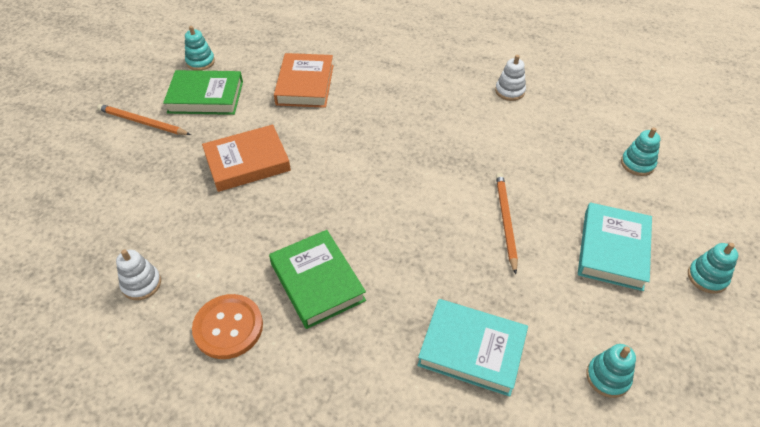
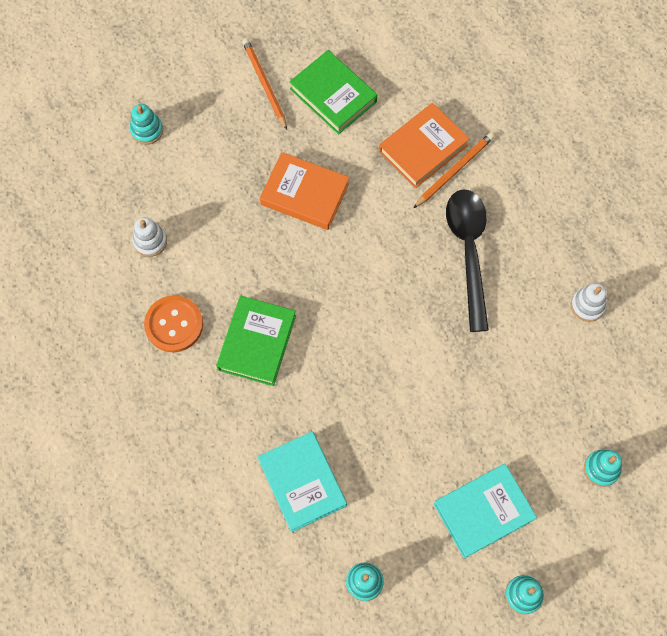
camera: 45 degrees right, 20 degrees up
turquoise stacking toy [185,26,215,71] -> turquoise stacking toy moved to [130,104,163,145]
orange pencil [496,173,518,274] -> orange pencil moved to [413,133,494,208]
none -> black spoon [446,189,489,332]

